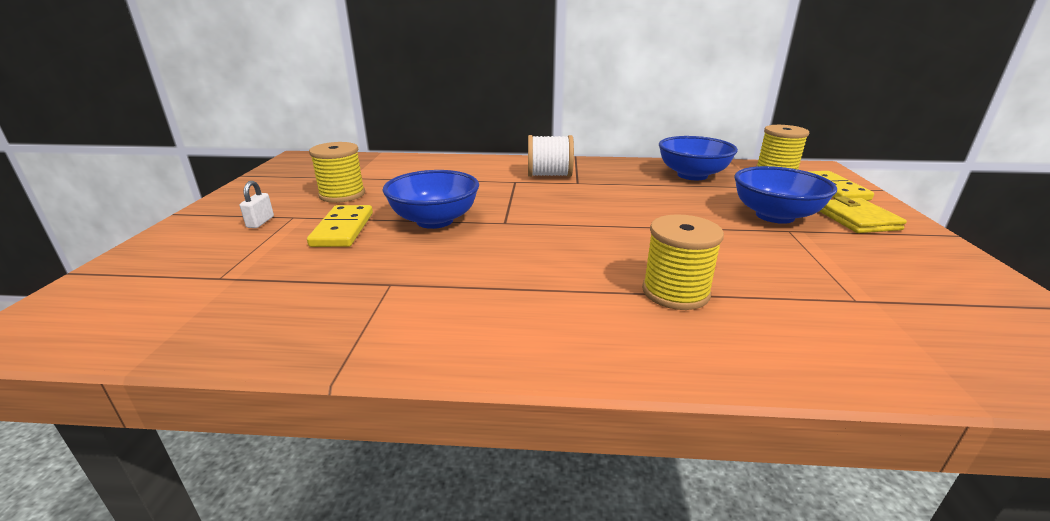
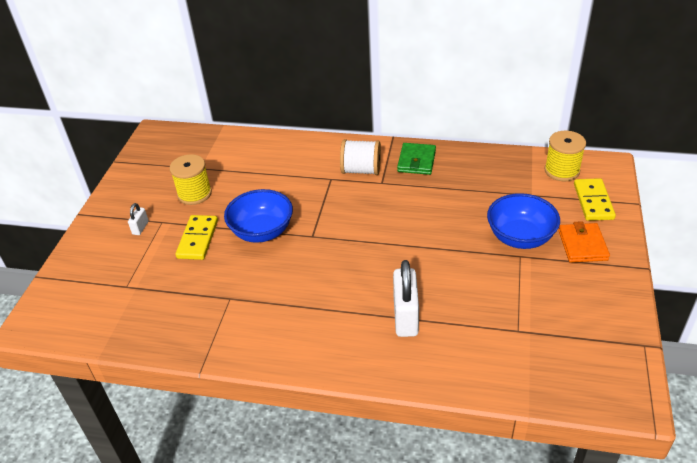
camera: 10 degrees right, 15 degrees up
yellow spool [642,214,724,310] -> white padlock [393,260,419,337]
blue bowl [659,136,738,180] -> none
yellow wallet [819,196,907,233] -> orange wallet [558,221,610,263]
none -> green wallet [397,143,436,175]

